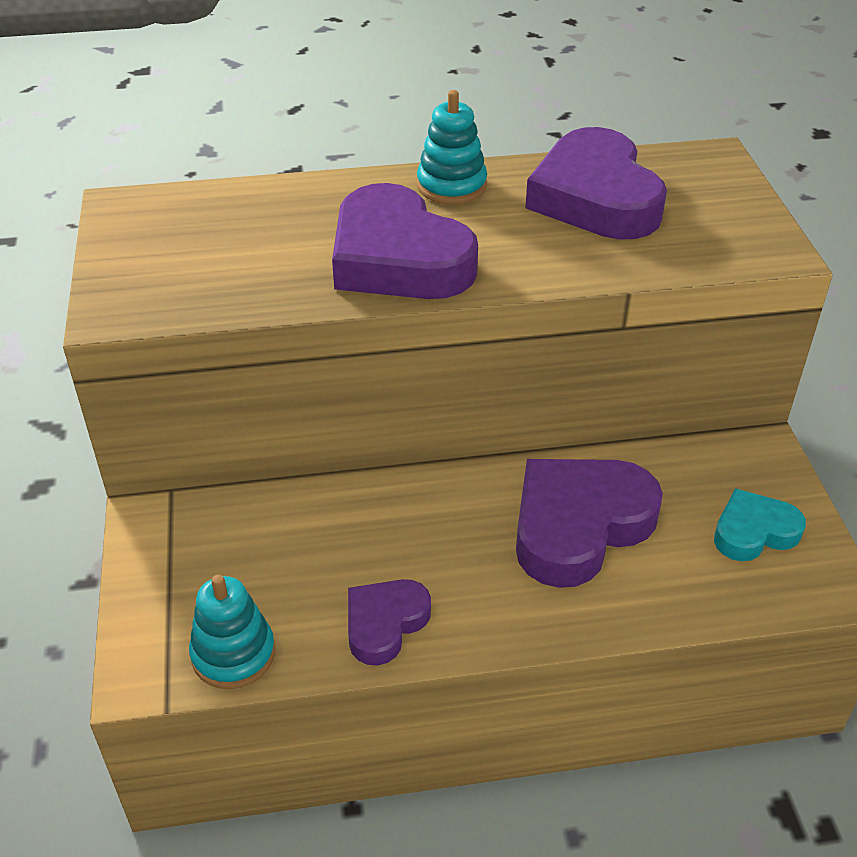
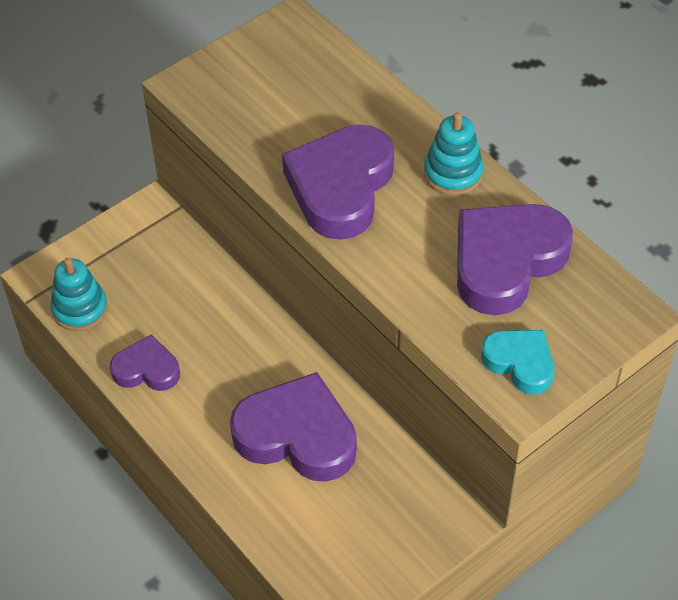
camera: 60 degrees right, 10 degrees up
turquoise heart [714,488,806,561] -> turquoise heart moved to [481,330,554,394]

